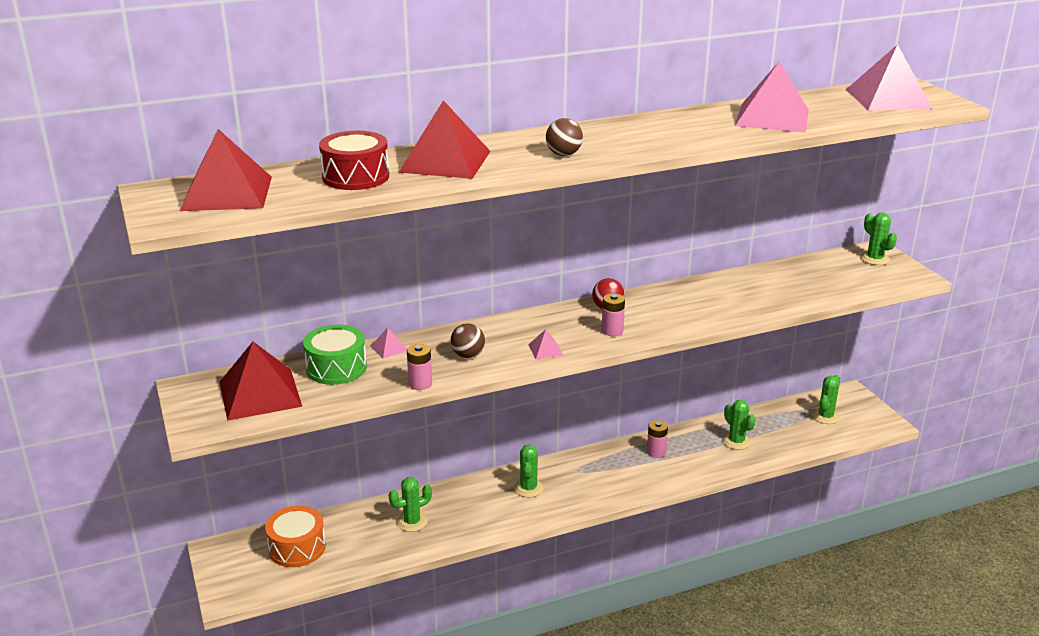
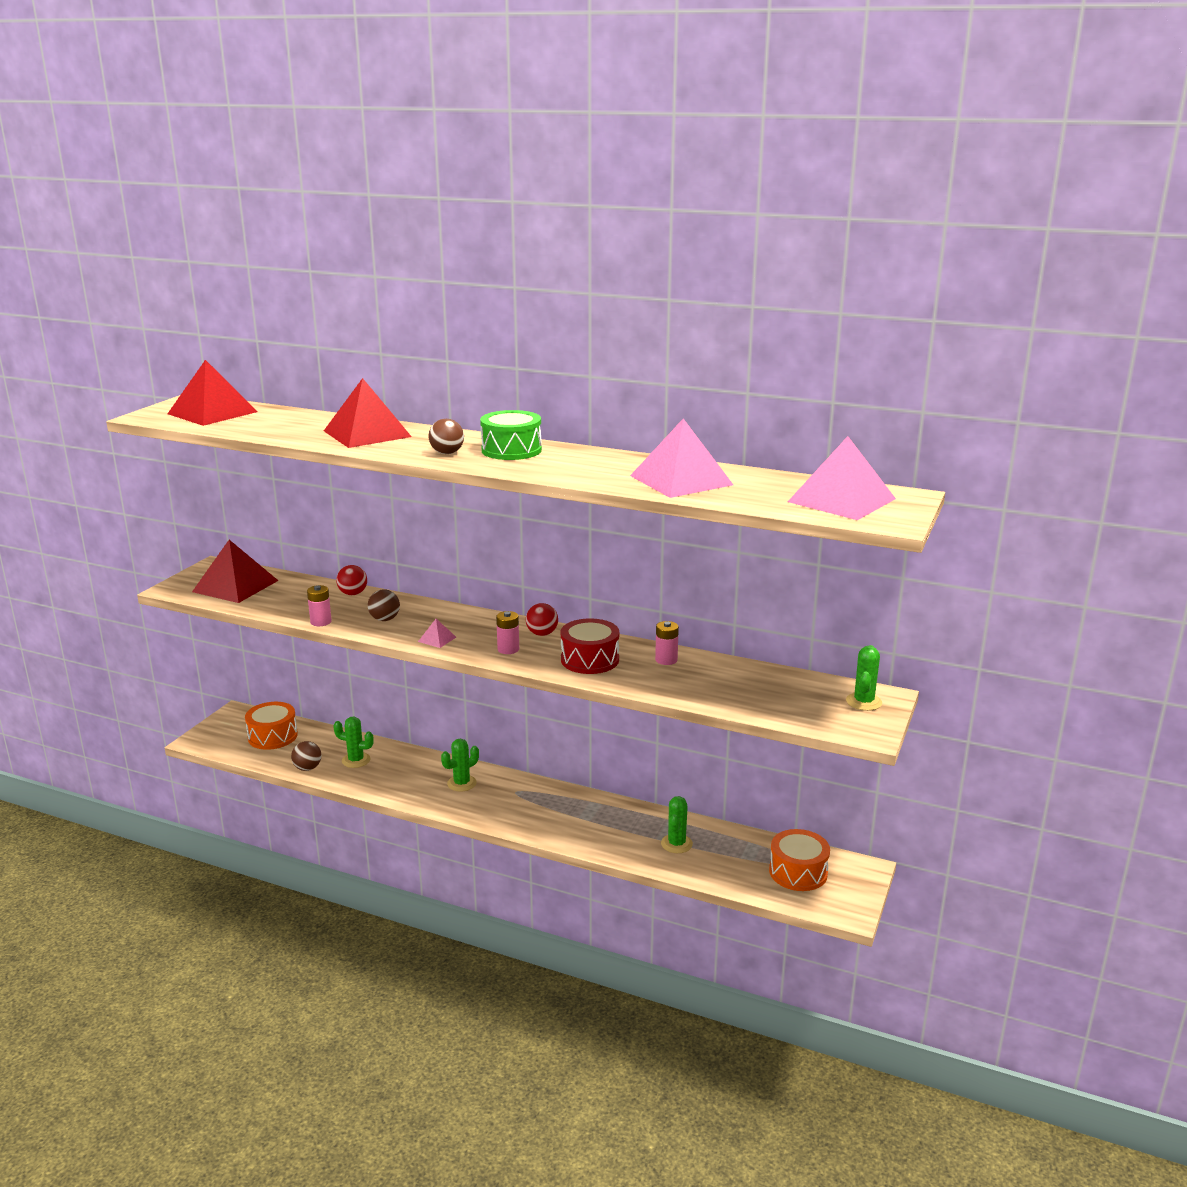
camera: 45 degrees right, 5 degrees down
green drum [303,325,367,385] -> green drum moved to [480,410,542,460]
red drum [319,131,389,190] -> red drum moved to [561,618,619,674]
pink pyramid [370,328,407,359] -> red ball [336,565,367,595]
pink battery [647,420,668,458] -> pink battery moved to [655,621,679,665]
green cactus [812,375,840,424] -> orange drum [769,829,830,891]
none -> brown ball [291,741,322,771]

